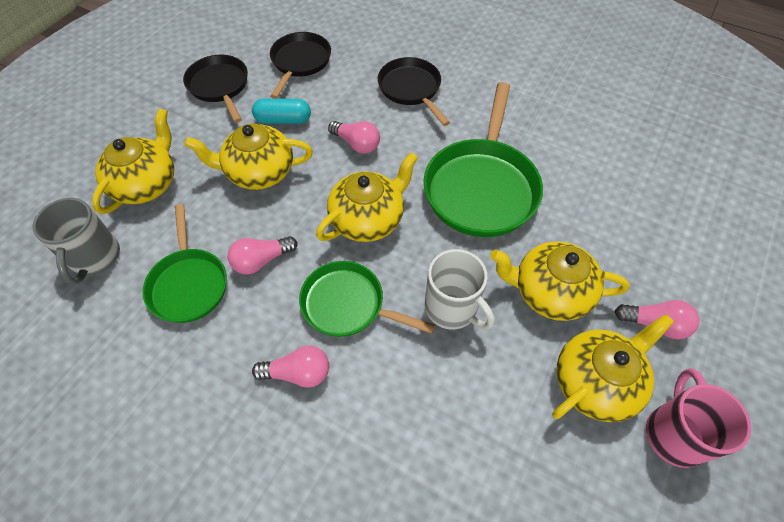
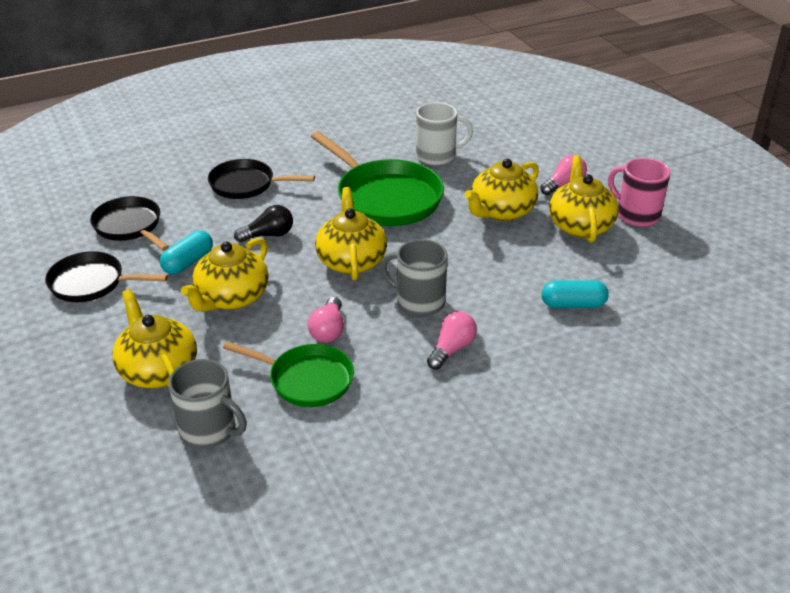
camera: 55 degrees left, 20 degrees down
green pan [299,261,435,337] -> grey mug [380,239,448,317]
pink light bulb [328,121,380,154] -> black light bulb [234,205,293,242]
white mug [425,249,495,330] -> white mug moved to [416,102,473,165]
none -> turquoise capsule [542,280,609,308]

